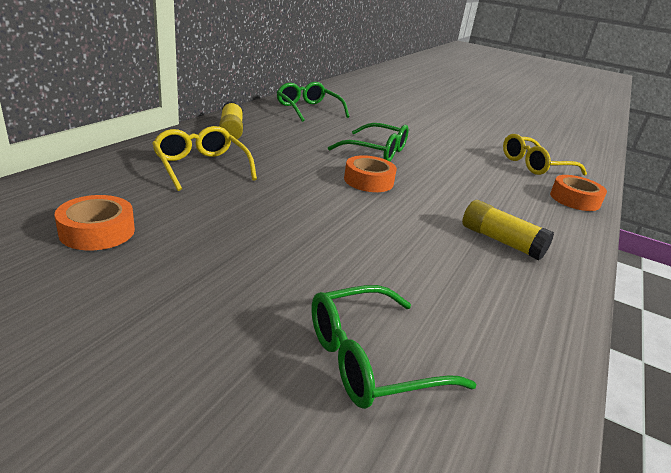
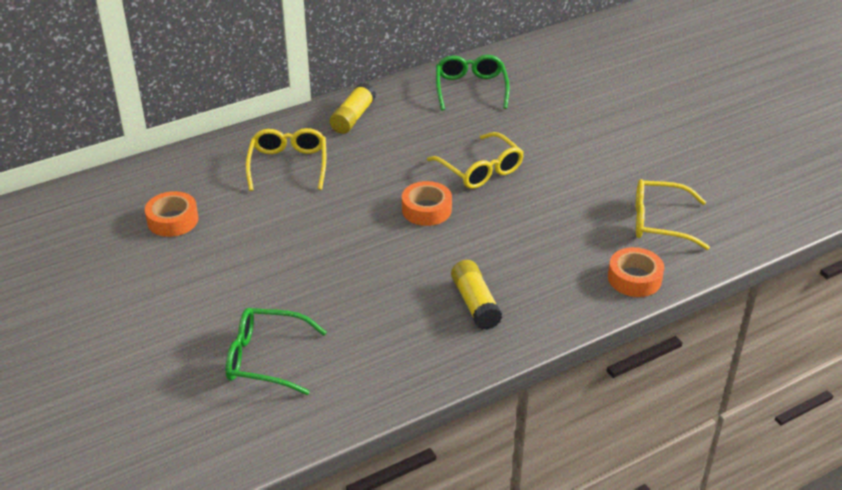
camera: 35 degrees right, 10 degrees up
green glasses [328,123,409,161] -> yellow glasses [427,132,524,189]

